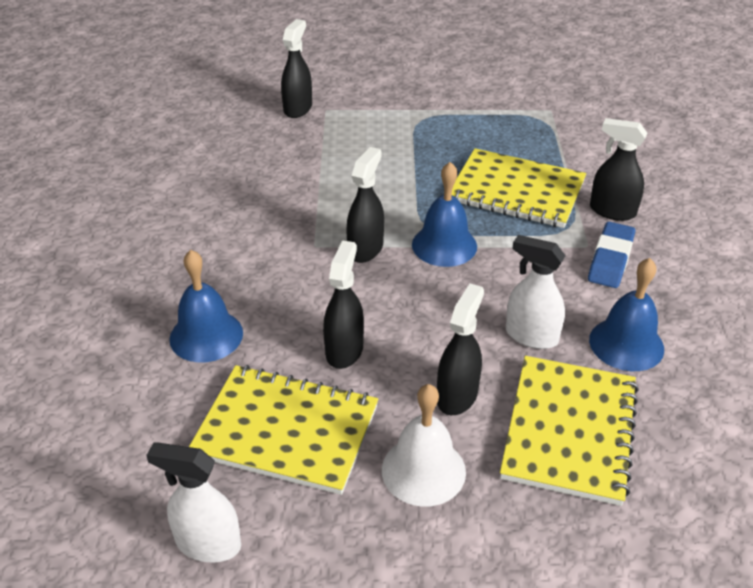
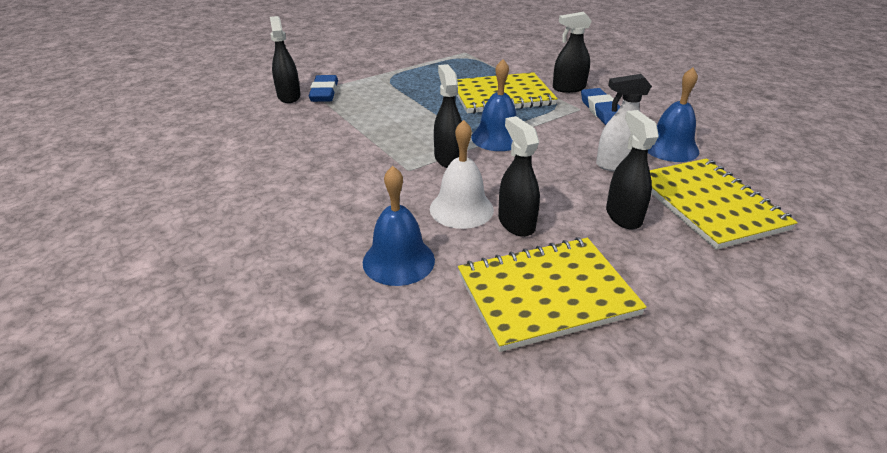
camera: 35 degrees left, 5 degrees down
white spray bottle [146,442,241,562] -> none
white bell [382,384,466,507] -> white bell moved to [430,120,494,229]
none -> blue eraser [309,75,338,102]

